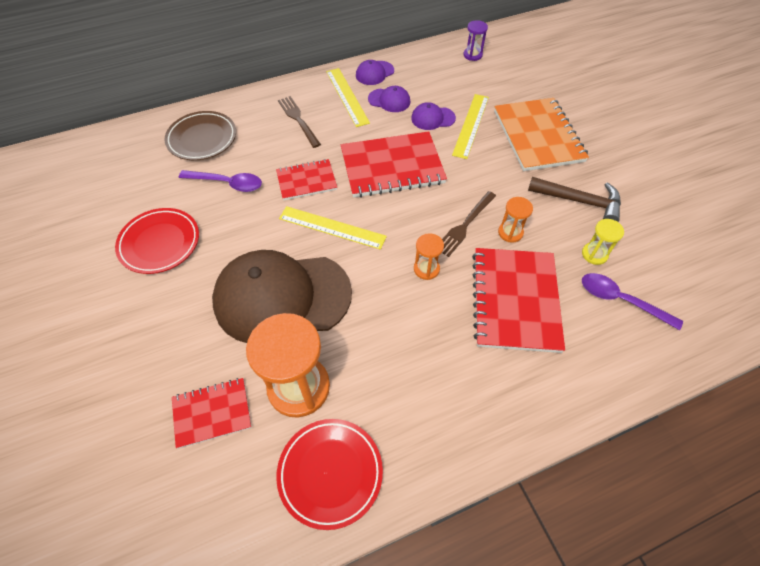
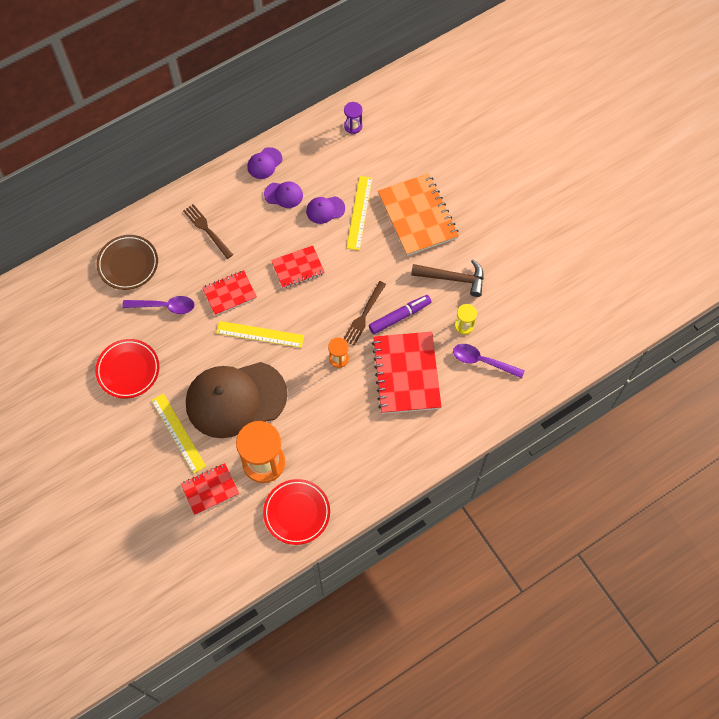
camera: 10 degrees left, 10 degrees up
yellow ruler [326,68,370,127] -> yellow ruler moved to [151,393,206,474]
red notebook [341,131,447,198] -> red notebook [271,245,325,288], size x0.57
orange hourglass [498,197,533,243] -> purple marker [369,295,431,334]

